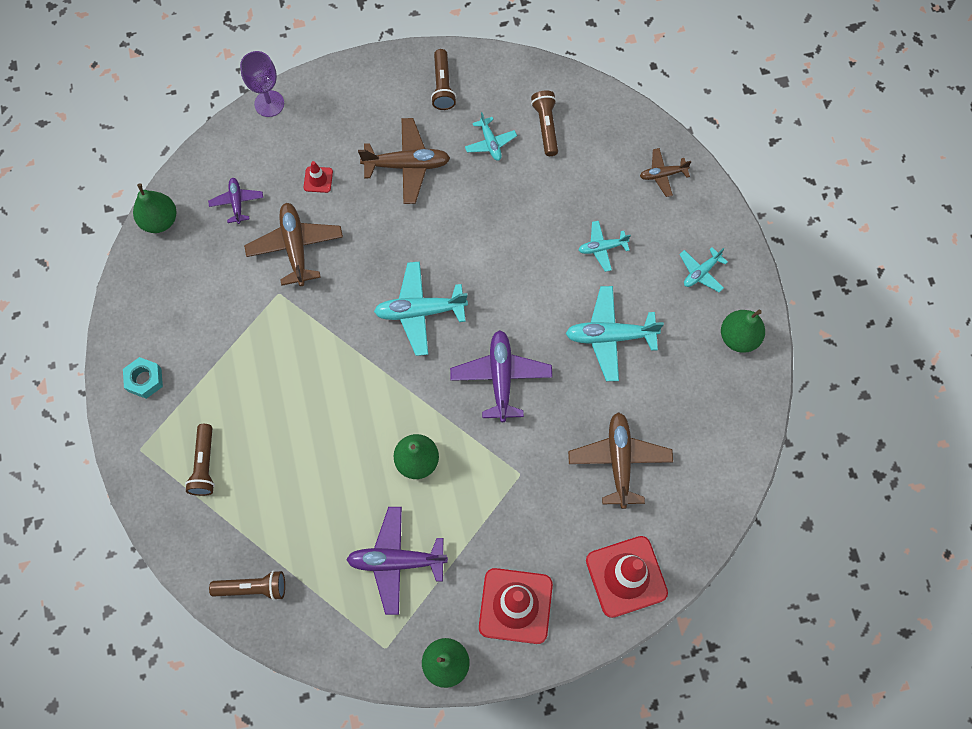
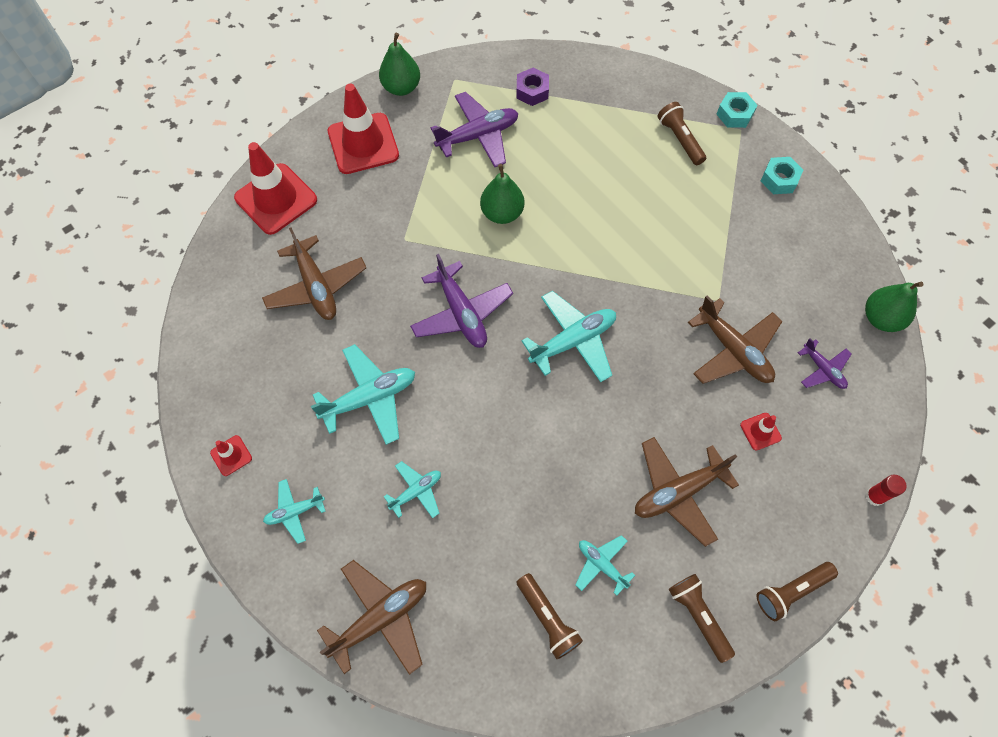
camera: 155 degrees right, 5 degrees down
brown flashlight [209,570,285,600] -> brown flashlight moved to [757,562,838,621]
purple goblet [240,51,284,117] -> red glue stick [865,475,907,506]
brown plane [640,148,691,197] -> brown plane [317,560,426,675], size x1.76
turquoise plane [679,247,728,292] -> turquoise plane turned 135 degrees counterclockwise [263,479,326,544]
green pear [721,310,765,353] -> red traffic cone [210,435,252,476]
none -> purple nut [516,68,549,106]
none -> turquoise nut [716,92,758,128]

